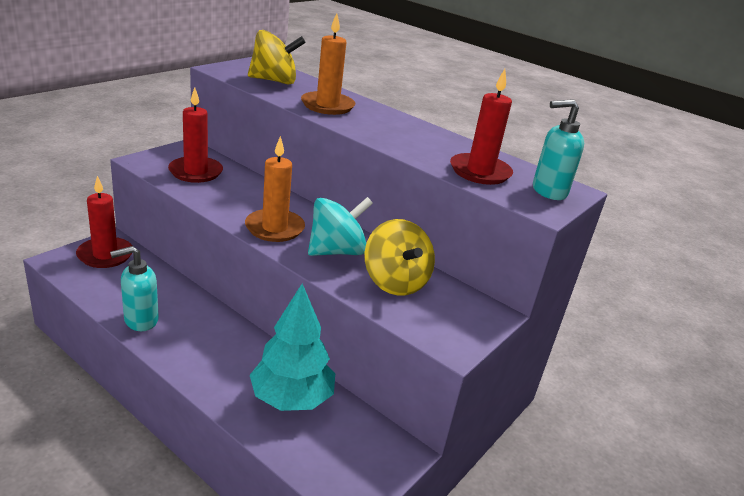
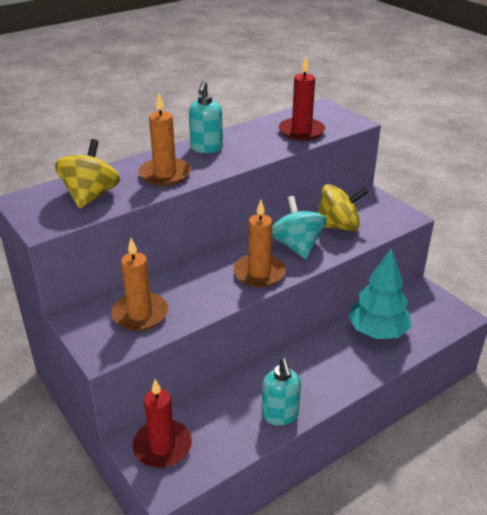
camera: 70 degrees left, 5 degrees up
red candle [168,87,223,183] -> orange candle [111,238,168,331]
turquoise soap dispenser [533,99,584,200] -> turquoise soap dispenser moved to [189,81,223,153]

